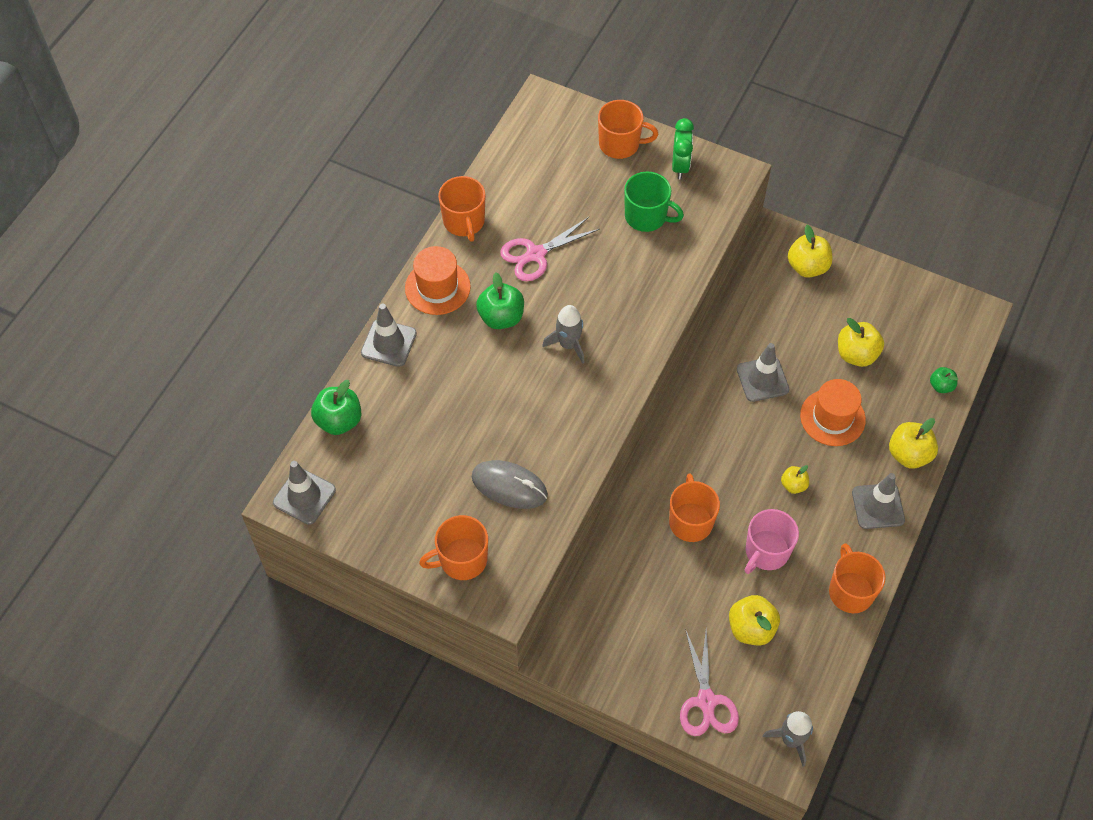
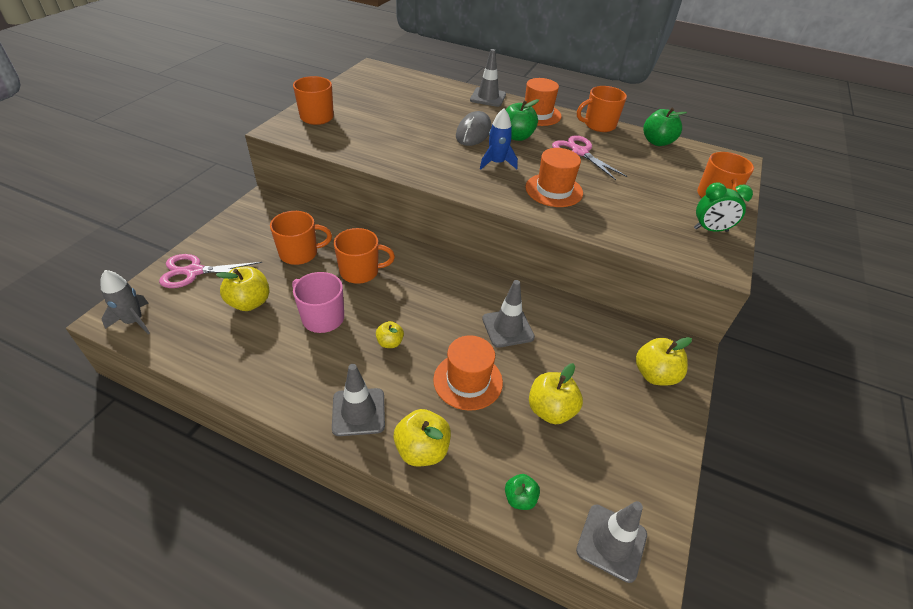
camera: 85 degrees right, 15 degrees down
grey traffic cone [273,461,336,525] -> grey traffic cone moved to [576,501,647,583]
green apple [311,380,362,435] -> green apple moved to [643,108,687,146]
grey mouse [472,460,548,509] -> grey mouse moved to [456,111,492,146]
grey rocket [542,305,585,364] -> blue rocket [480,108,518,170]
green mug [624,172,684,232] -> none
orange mug [829,543,885,613] -> orange mug moved to [270,211,332,265]
none -> orange hat [525,148,583,207]

